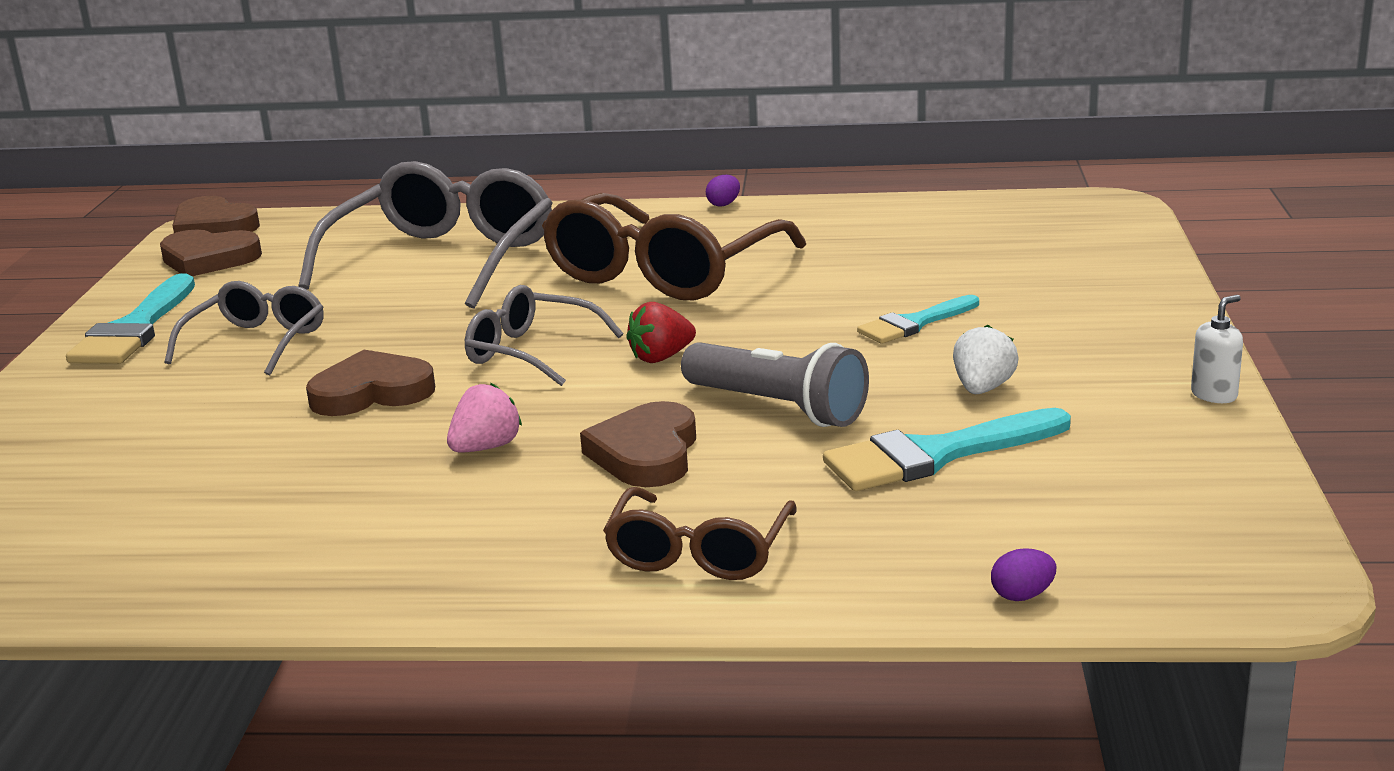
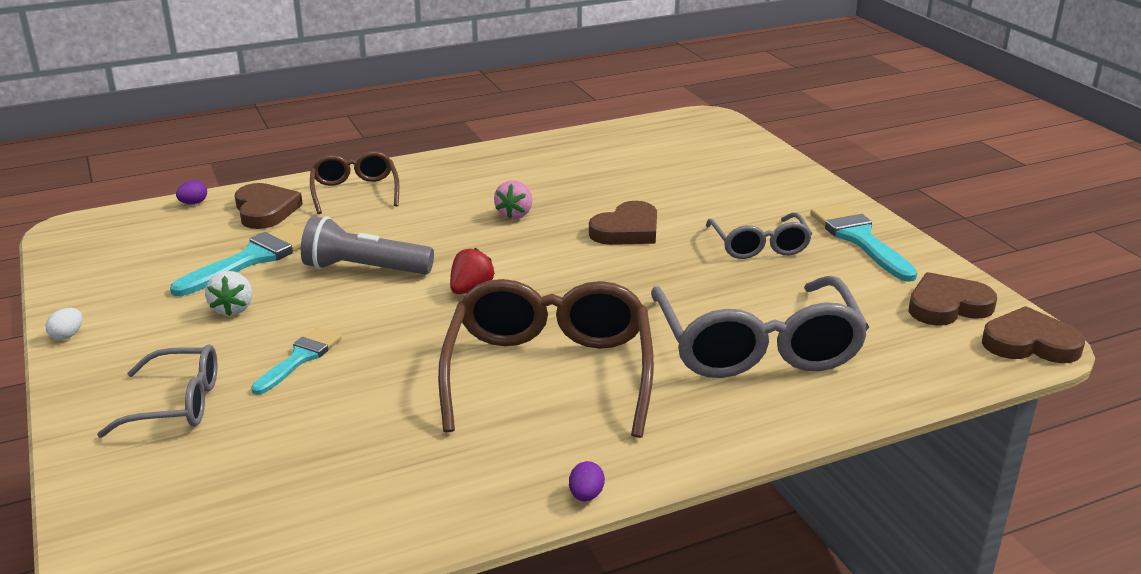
camera: 150 degrees right, 5 degrees up
grey glasses [465,285,623,386] -> grey glasses moved to [97,344,217,438]
brown heart [580,401,696,487] -> brown heart moved to [235,183,303,229]
white soap dispenser [1191,295,1243,403] -> white egg [46,308,82,340]

